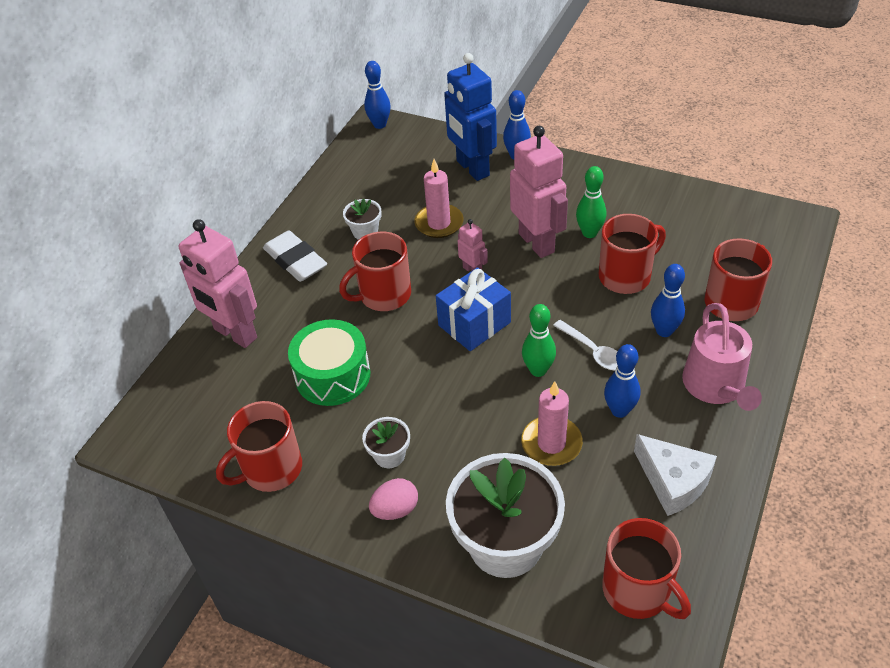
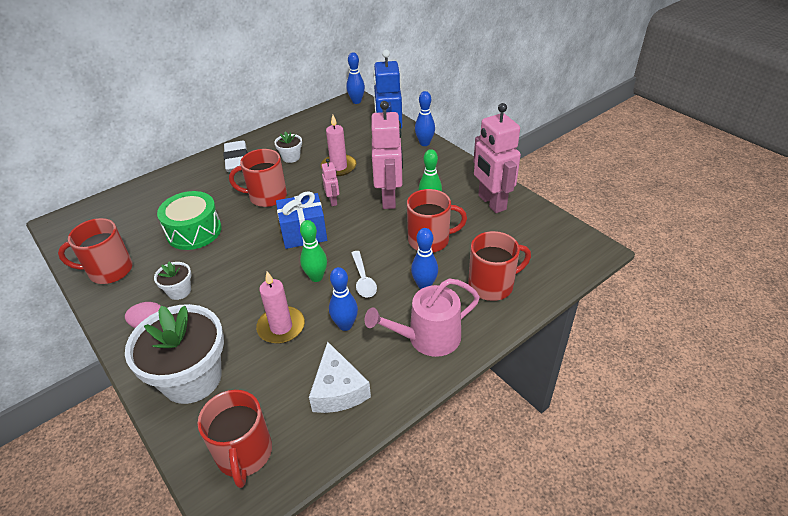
camera: 25 degrees right, 5 degrees down
pink robot [179,219,257,348] -> pink robot moved to [473,103,521,213]
pink watering can [682,303,762,411] -> pink watering can turned 45 degrees clockwise [364,279,480,357]

